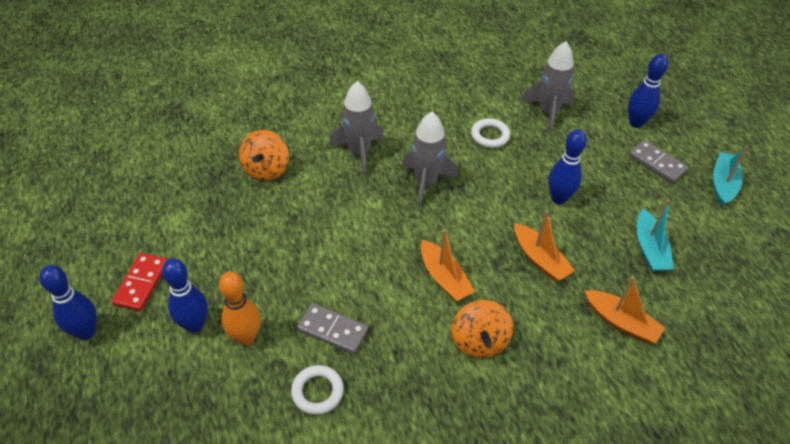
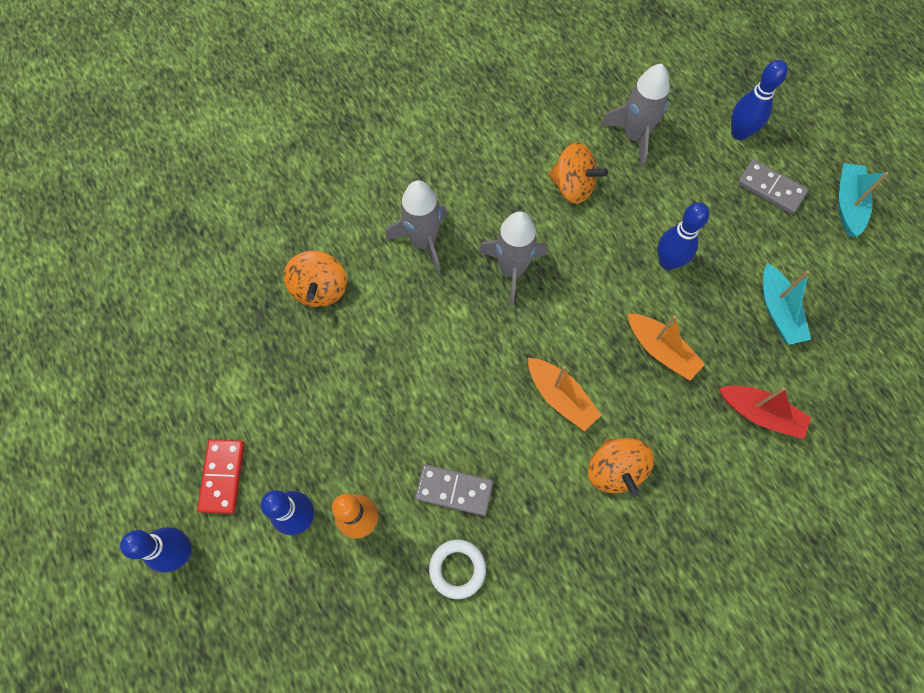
camera: 10 degrees left, 20 degrees up
white ring [471,118,510,148] -> orange spinning top [548,143,608,204]
orange boat [584,276,665,343] -> red boat [719,386,811,439]

